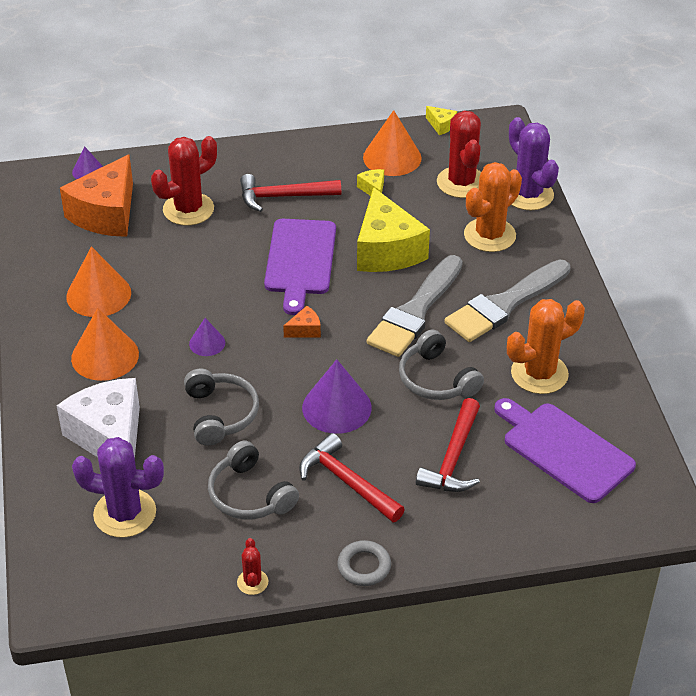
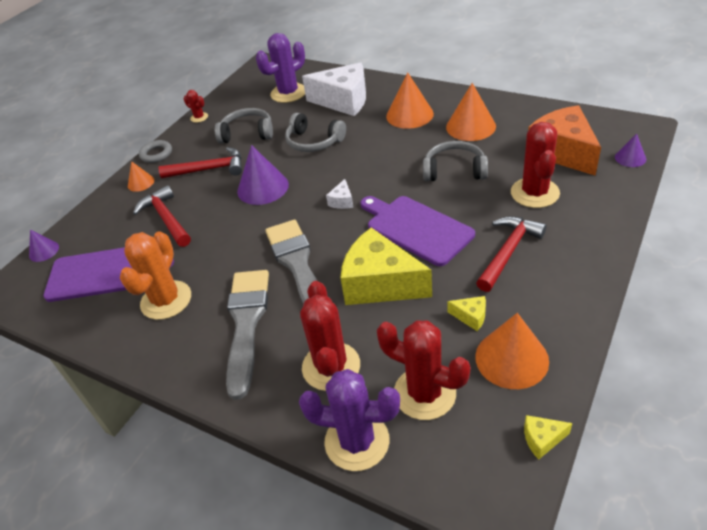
camera: 135 degrees right, 0 degrees up
purple cone [189,318,225,356] -> purple cone moved to [29,230,59,262]
orange cheese [283,306,321,338] -> white cheese [326,179,353,209]
grey headphones [399,329,484,400] -> grey headphones moved to [423,141,488,181]
orange cactus [464,162,522,252] -> red cactus [300,281,360,391]
none -> orange cone [128,161,154,192]

